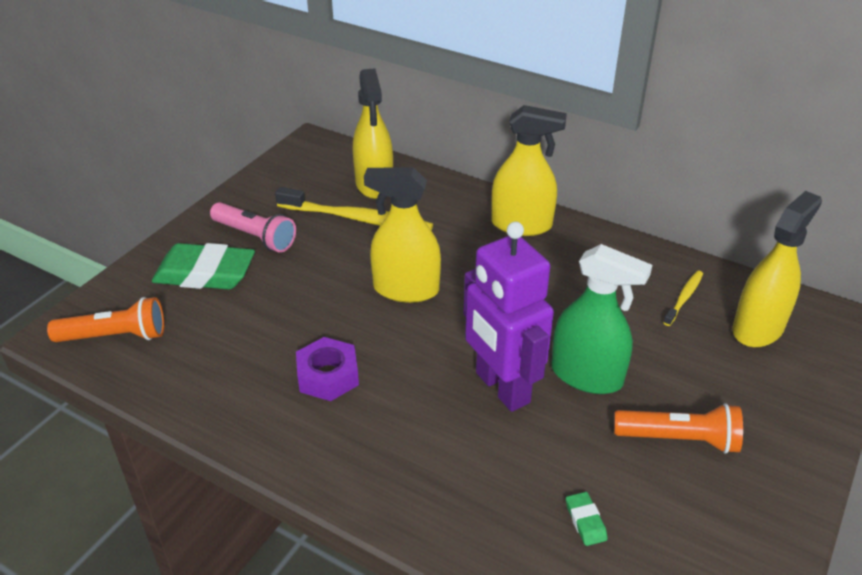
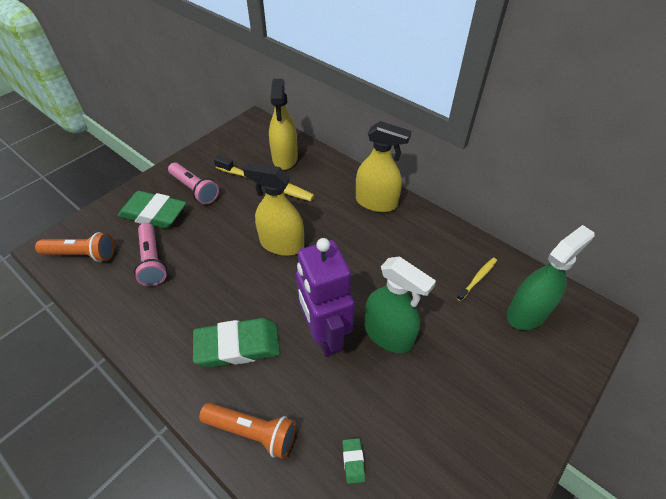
camera: 10 degrees right, 10 degrees up
purple nut [296,337,359,401] -> none
orange flashlight [614,403,743,454] -> orange flashlight moved to [199,403,296,459]
yellow spray bottle [732,191,822,347] -> green spray bottle [507,225,594,330]
none -> pink flashlight [134,223,167,286]
none -> green eraser [193,318,280,367]

